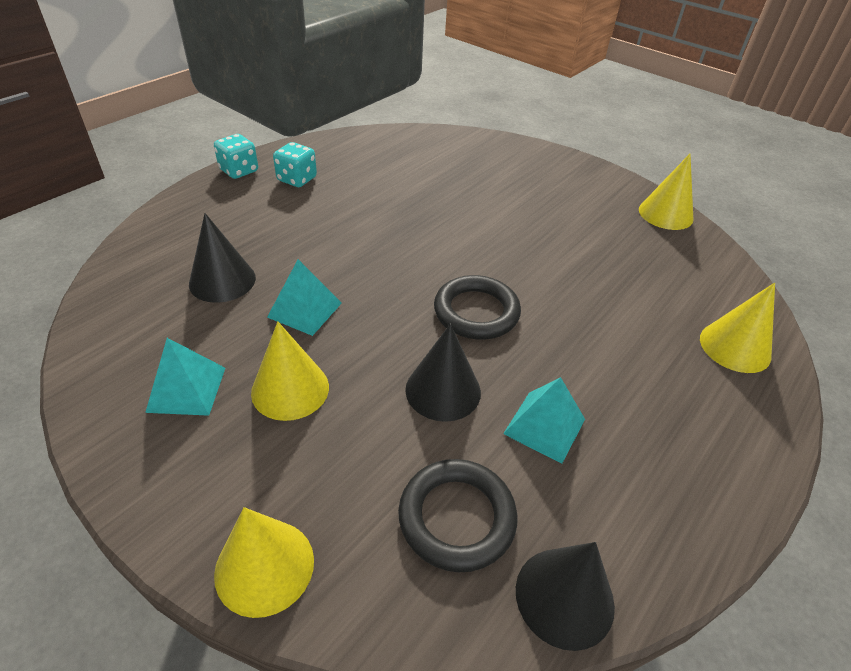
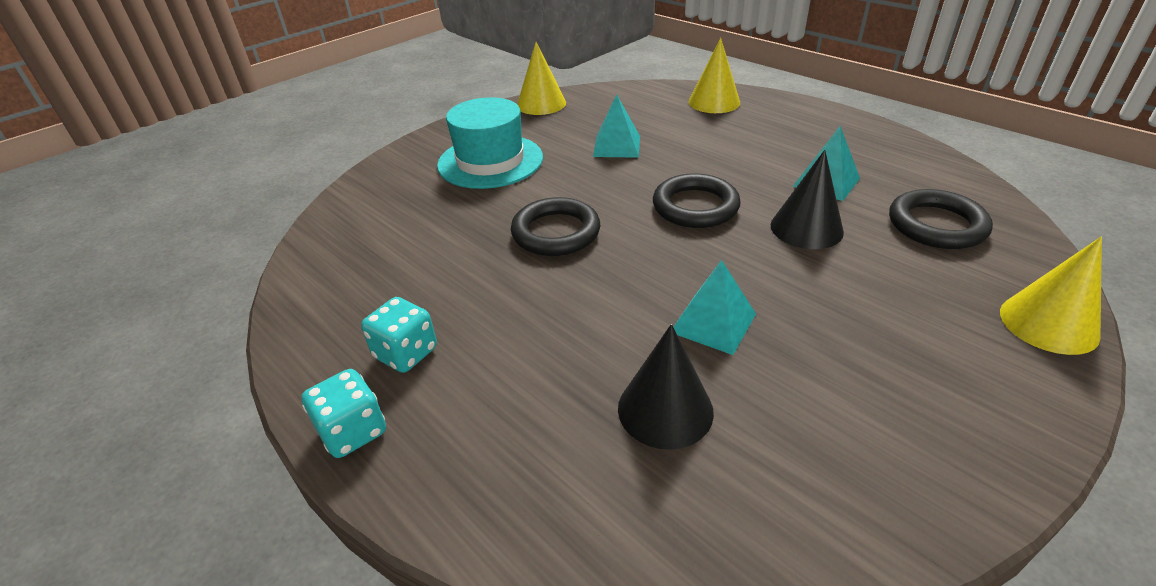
camera: 80 degrees left, 5 degrees down
turquoise pyramid [145,338,225,416] -> turquoise pyramid moved to [593,94,640,158]
yellow cone [251,321,329,421] -> none
black cone [516,542,615,651] -> none
none -> turquoise hat [437,97,543,189]
none -> black ring [511,197,600,256]

